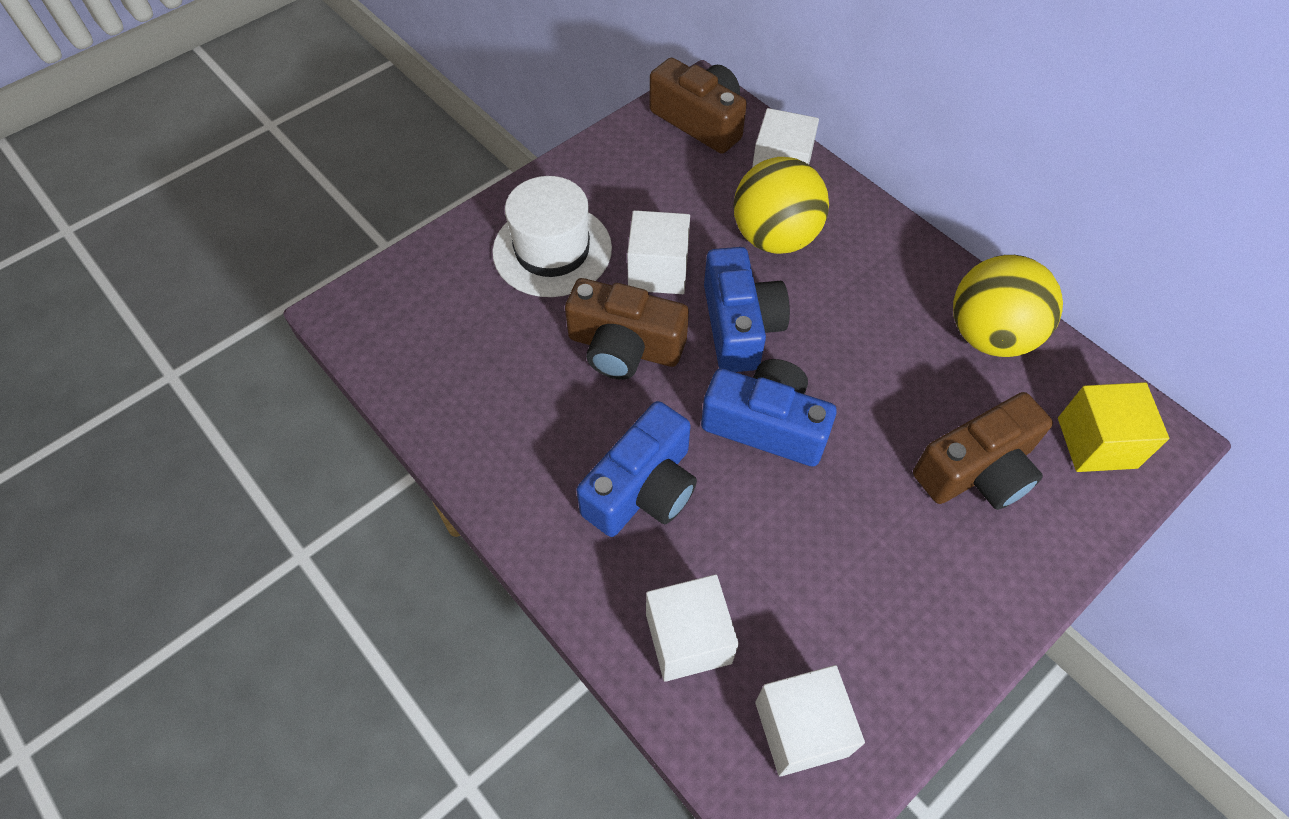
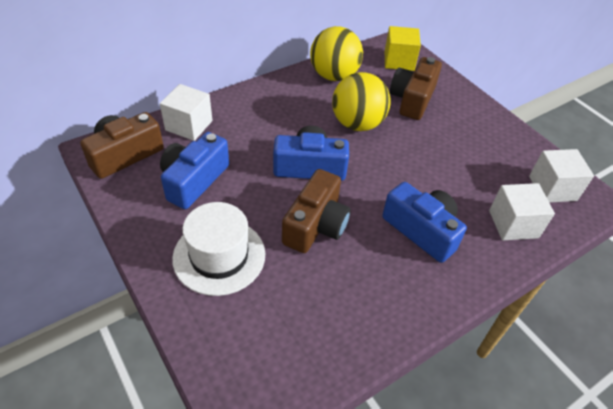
camera: 85 degrees left, 10 degrees down
white cube [627,210,690,294] -> none
blue camera [701,359,837,467] -> blue camera moved to [160,132,229,209]
yellow ball [733,157,829,254] -> yellow ball moved to [332,72,391,131]
brown camera [913,392,1053,510] -> brown camera turned 135 degrees counterclockwise [390,57,442,120]

